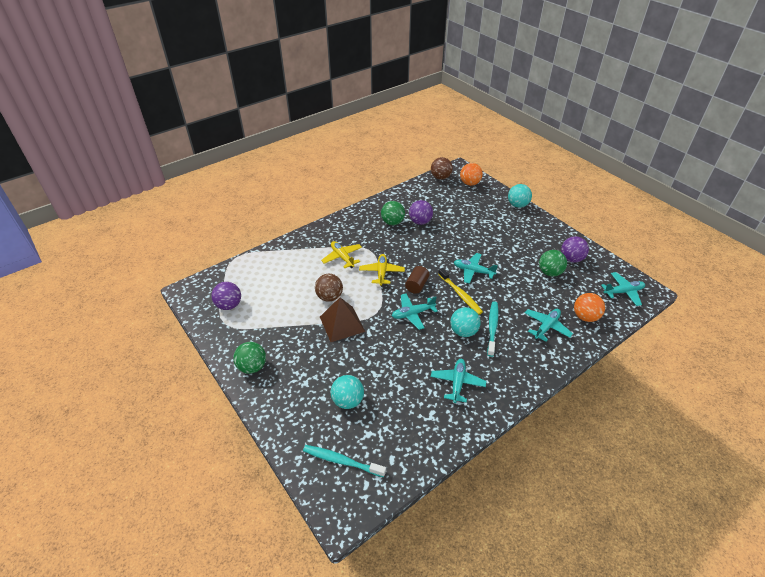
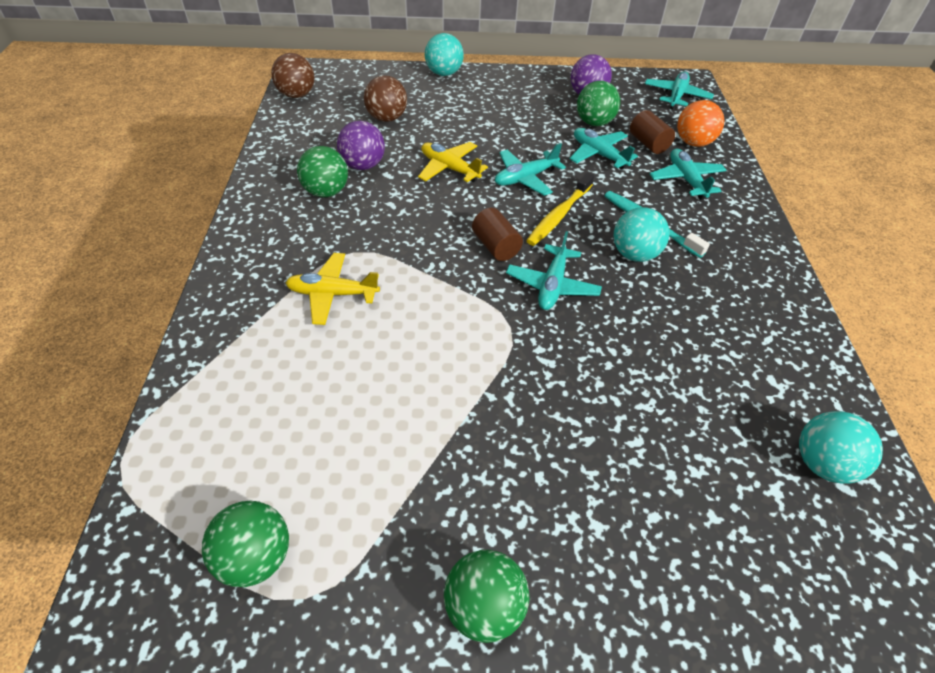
camera: 55 degrees left, 5 degrees up
purple ball [211,282,241,310] -> green ball [202,501,289,587]
turquoise toothbrush [303,445,386,477] -> none
brown ball [315,274,343,302] -> brown ball moved to [364,75,407,122]
brown pyramid [320,297,365,342] -> none
turquoise ball [331,375,364,409] -> turquoise ball moved to [799,411,883,484]
yellow plane [359,254,405,286] -> yellow plane moved to [418,142,488,182]
turquoise plane [431,359,486,403] -> turquoise plane moved to [570,128,638,170]
yellow toothbrush [438,268,483,315] -> yellow toothbrush turned 120 degrees clockwise [526,172,594,246]
orange ball [460,163,483,186] -> none
none -> brown cylinder [630,110,675,154]

